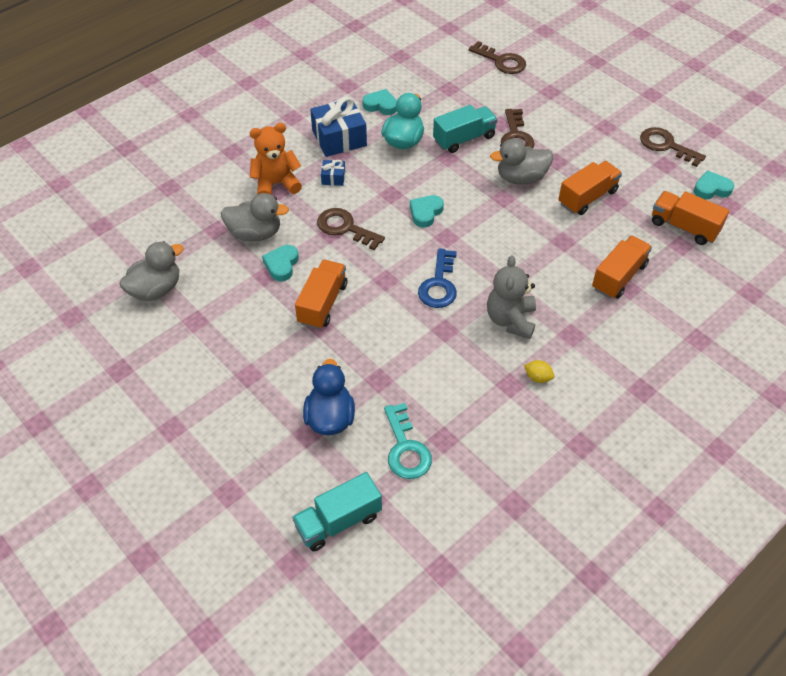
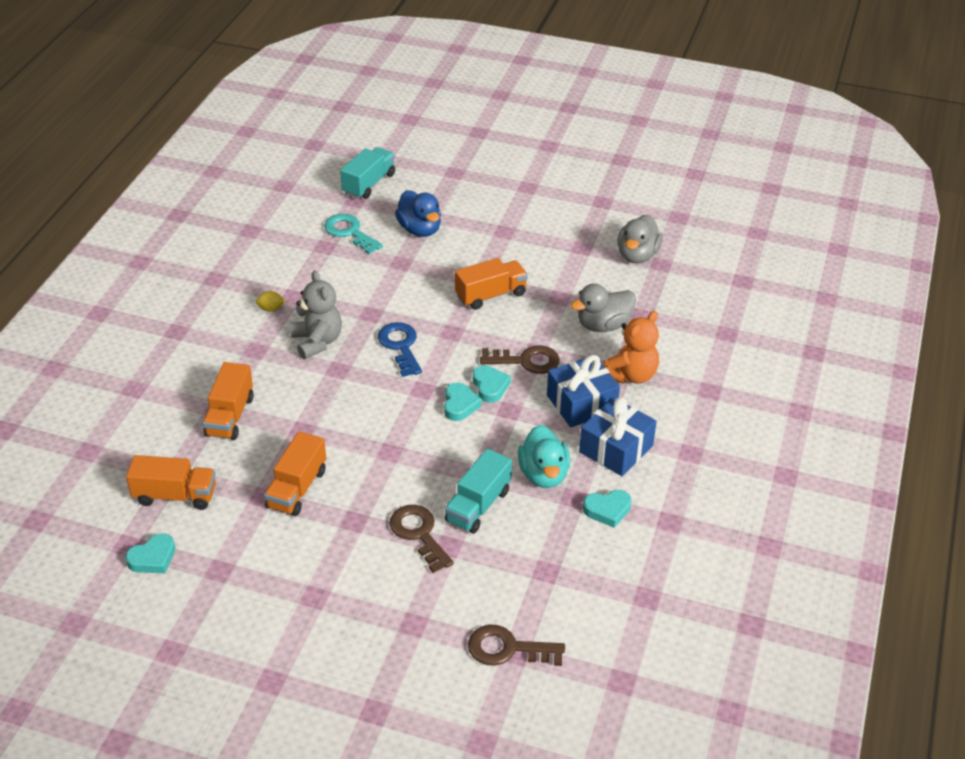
camera: 150 degrees right, 10 degrees down
turquoise heart [262,245,299,281] -> turquoise heart moved to [473,365,511,403]
orange truck [295,260,347,329] -> orange truck turned 105 degrees counterclockwise [455,258,528,310]
blue gift [321,160,345,186] -> blue gift [547,355,620,427], size x2.09
grey duck [490,139,553,185] -> none
brown key [640,127,706,167] -> none

